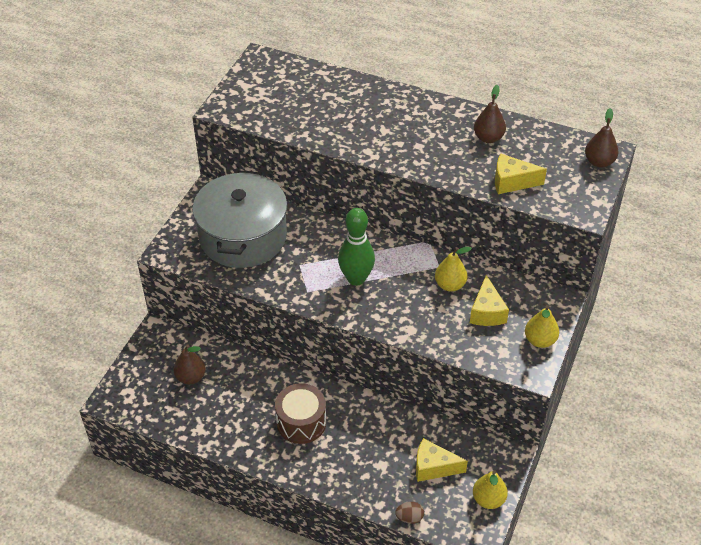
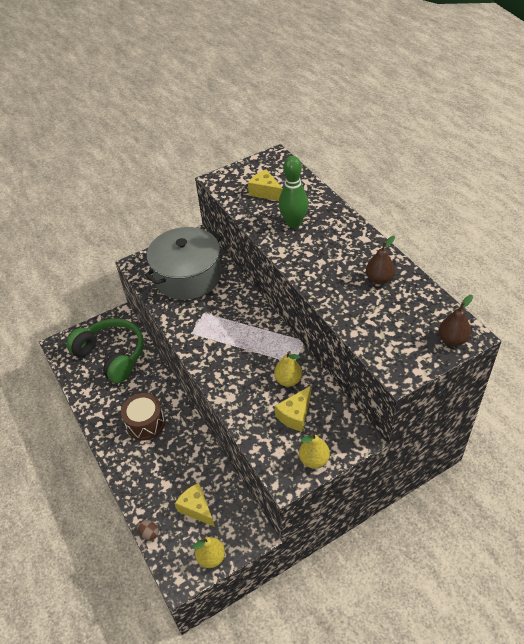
camera: 40 degrees right, 0 degrees up
brown pear [173,344,206,385] -> green headphones [66,318,144,383]
green bowling pin [338,208,375,286] -> green bowling pin moved to [279,156,309,228]
yellow cheese [495,153,547,194] -> yellow cheese moved to [248,169,283,201]

